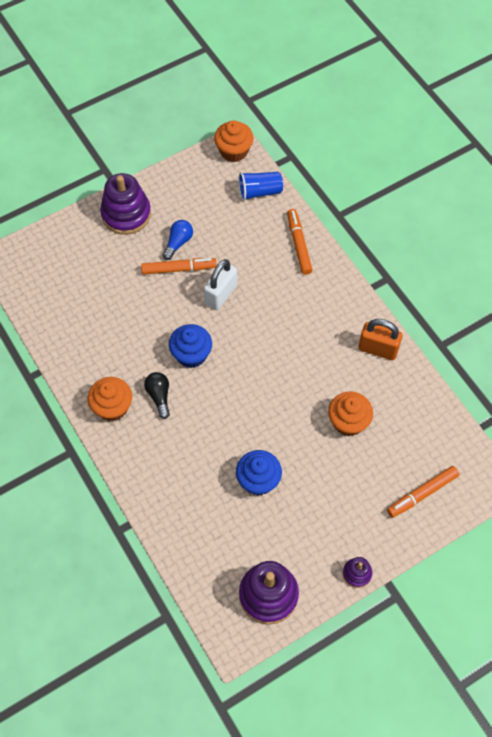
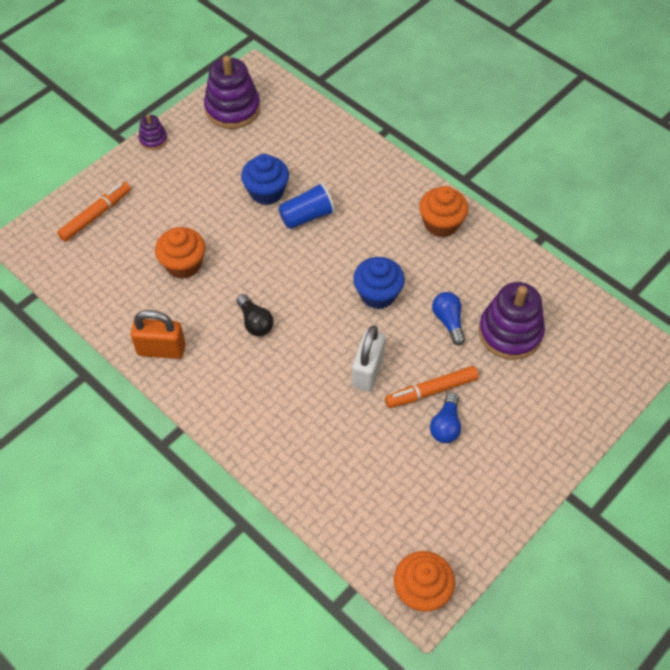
camera: 165 degrees right, 5 degrees down
purple stacking toy [100,173,151,235] -> purple stacking toy moved to [479,282,545,360]
black light bulb [144,372,170,419] -> black light bulb moved to [236,294,274,336]
blue cup [238,172,283,201] -> blue cup moved to [278,182,335,229]
orange marker [287,209,313,275] -> none
none -> blue light bulb [432,292,465,345]

